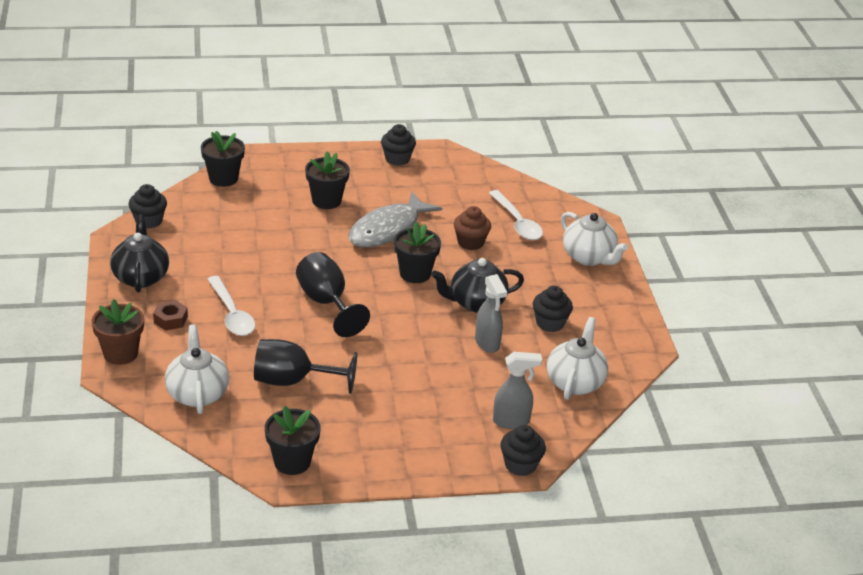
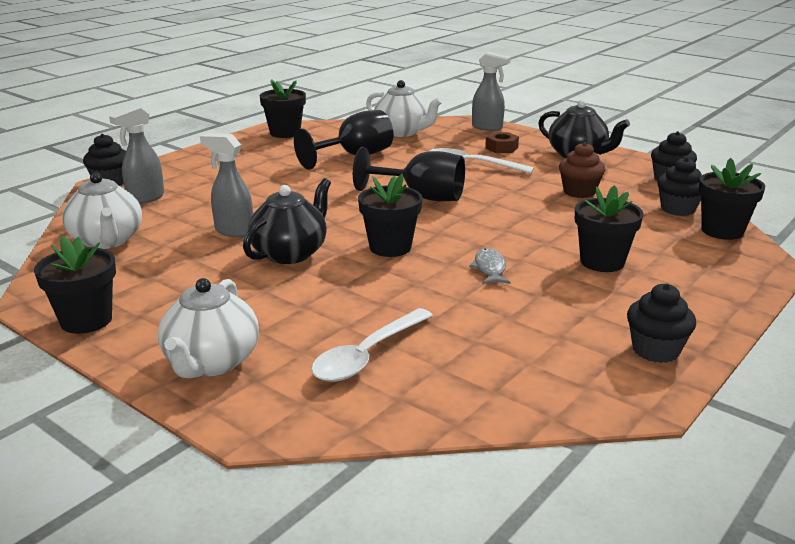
camera: 140 degrees right, 10 degrees down
brown flower pot [92,299,144,365] -> grey spray bottle [472,52,511,131]
grey fish [348,192,442,247] -> grey fish [469,248,510,284], size x0.44
brown cupcake [454,206,491,250] -> brown cupcake moved to [559,142,606,198]
white spoon [489,190,543,240] -> white spoon turned 75 degrees counterclockwise [311,308,433,382]
black cupcake [533,286,573,332] -> black cupcake moved to [657,157,702,216]
white teapot [561,212,628,266] -> white teapot turned 90 degrees counterclockwise [158,278,259,378]
none -> black flower pot [34,236,116,334]

